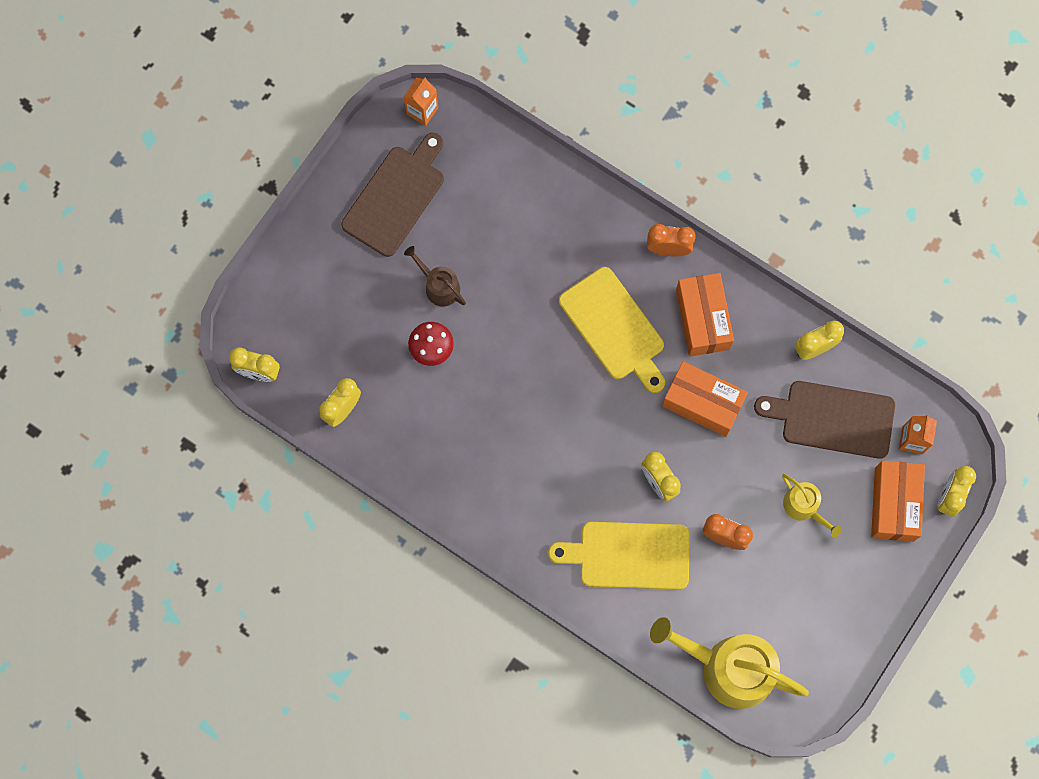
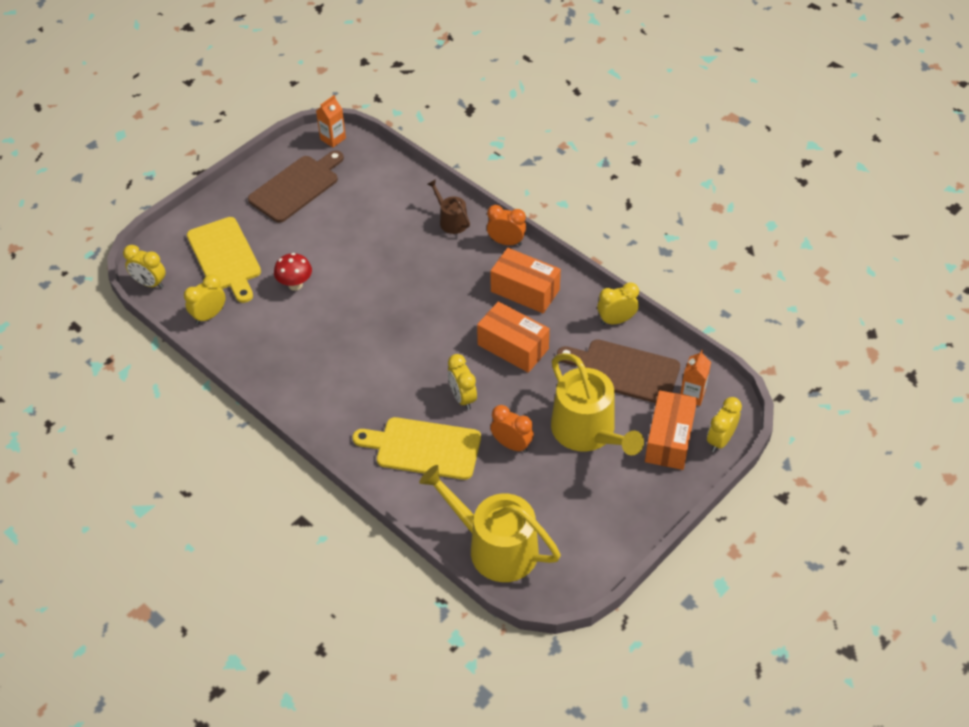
camera: 10 degrees right, 25 degrees down
brown watering can [404,246,466,307] -> brown watering can moved to [427,179,470,234]
yellow cutting board [559,267,665,393] -> yellow cutting board moved to [187,217,261,303]
orange box [676,273,734,356] -> orange box turned 60 degrees counterclockwise [490,248,561,313]
yellow watering can [782,474,842,538] -> yellow watering can [551,353,644,455], size x2.00

